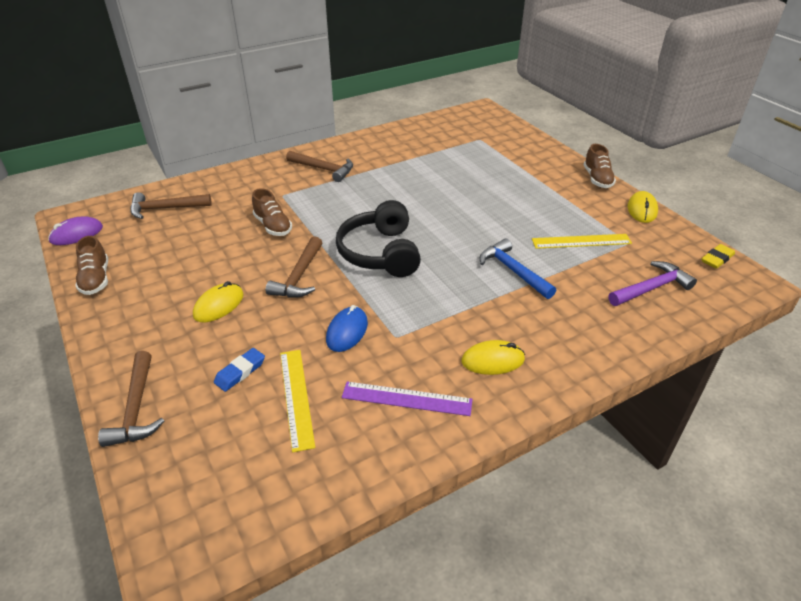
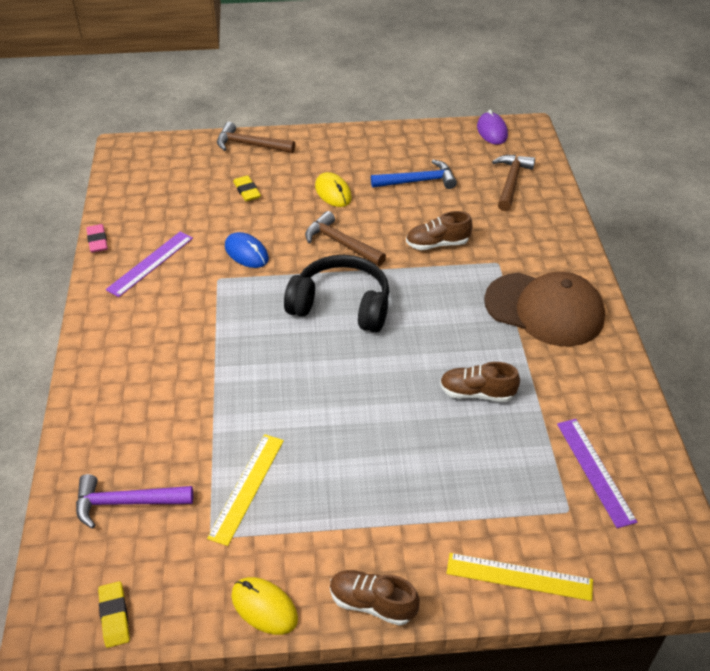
camera: 115 degrees right, 5 degrees up
brown shoe [75,236,108,295] -> brown shoe moved to [440,362,520,402]
blue eraser [214,348,265,392] -> yellow eraser [233,175,261,201]
yellow ruler [280,350,315,453] -> yellow ruler moved to [446,553,593,601]
brown hammer [286,151,353,182] -> brown cap [484,271,605,346]
yellow mouse [462,340,525,375] -> none
blue hammer [480,239,556,299] -> blue hammer moved to [371,160,457,189]
purple hammer [608,261,697,306] -> purple hammer turned 90 degrees clockwise [76,474,193,529]
none -> pink eraser [86,224,108,253]
none -> purple ruler [557,419,637,528]

